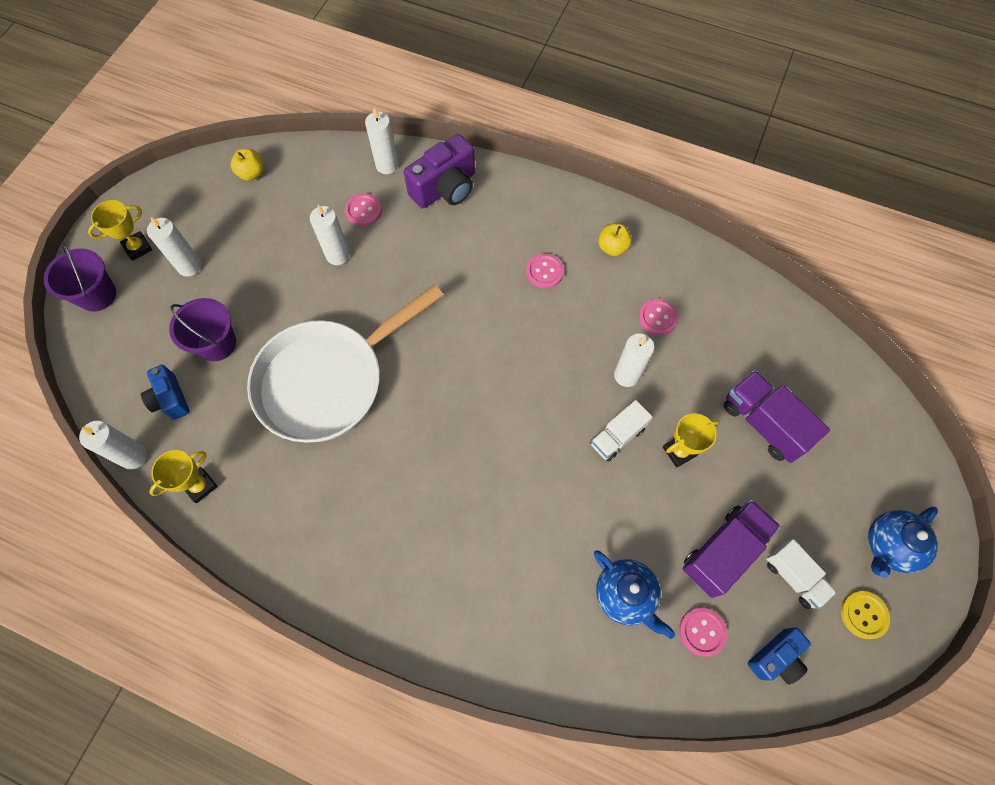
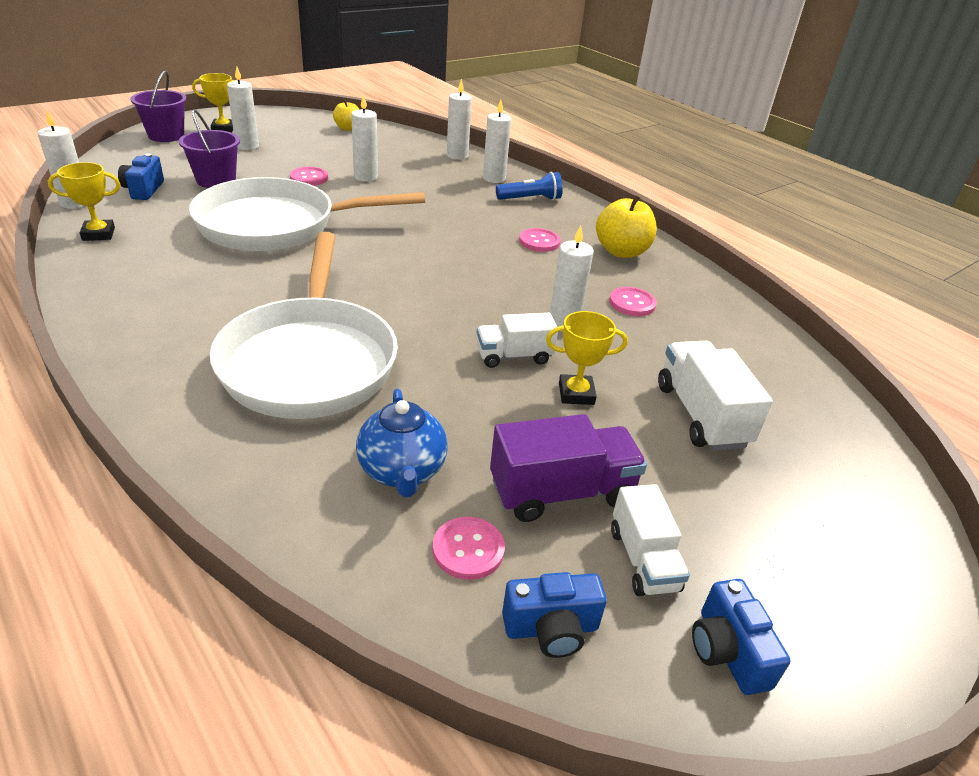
camera: 25 degrees right, 30 degrees down
pink button [345,193,382,226] -> pink button moved to [290,167,328,186]
purple camera [404,134,475,209] -> white candle [483,100,511,183]
yellow apple [598,224,632,256] -> yellow apple [596,195,656,258], size x1.63
purple truck [724,370,830,463] -> white truck [658,341,773,451]
yellow button [841,591,890,639] -> blue camera [692,579,791,695]
blue teapot [868,507,938,578] -> none
none -> white pan [210,232,398,419]
none -> blue flashlight [496,172,563,200]

